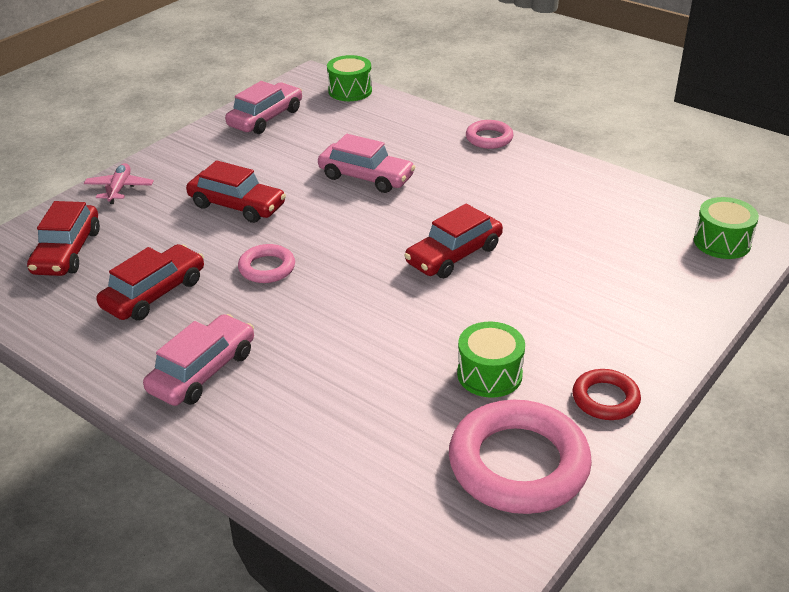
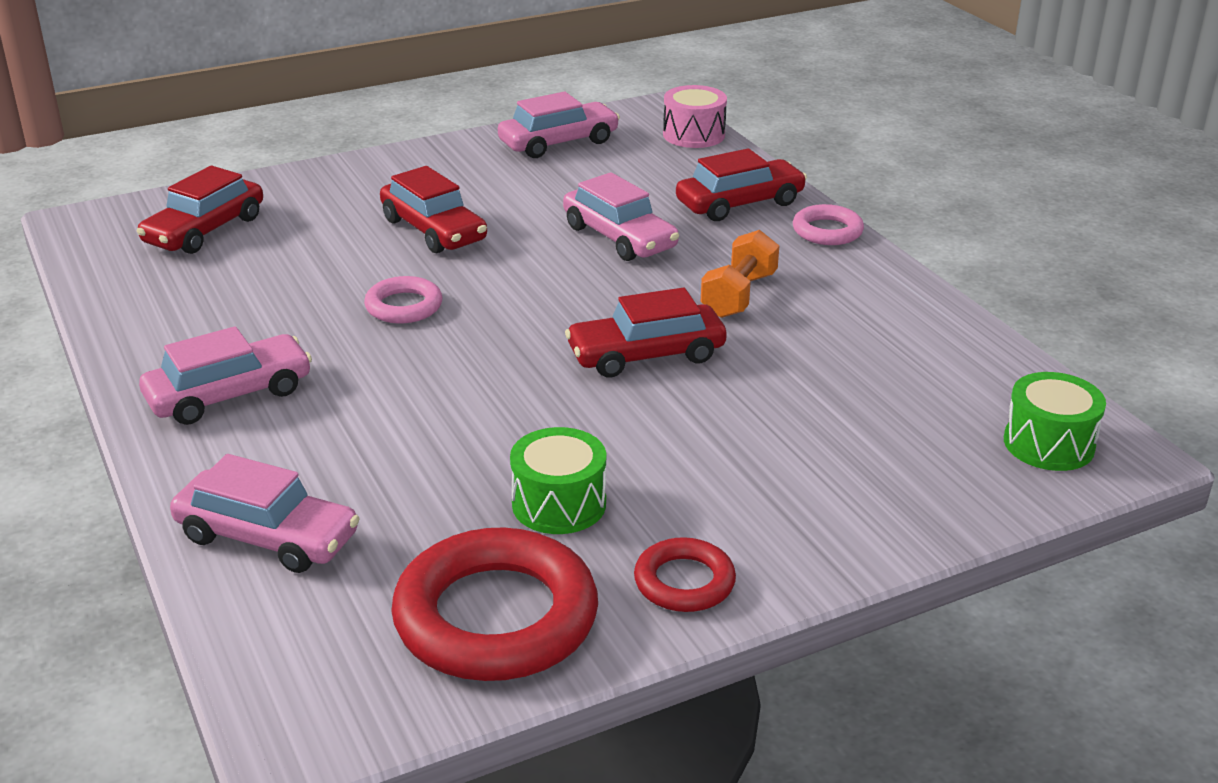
camera: 25 degrees right, 5 degrees down
pink plane [84,163,154,204] -> none
red car [97,244,204,320] -> red car moved to [676,148,807,221]
green drum [327,55,372,101] -> pink drum [663,85,727,148]
pink ring [449,400,592,514] -> red ring [391,528,598,681]
none -> pink car [170,454,360,573]
none -> orange dumbbell [701,230,779,318]

